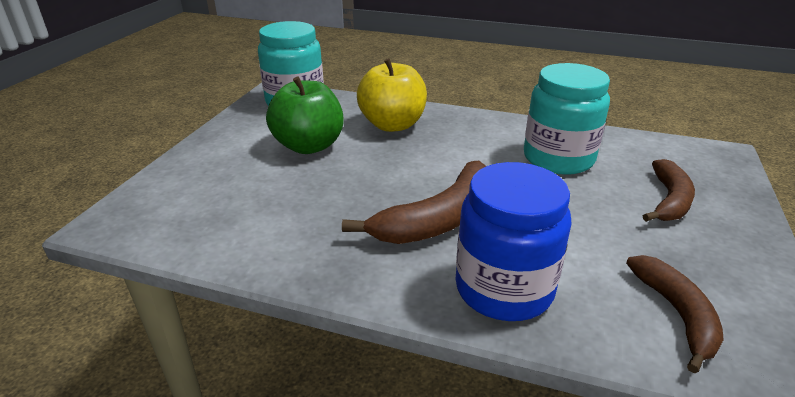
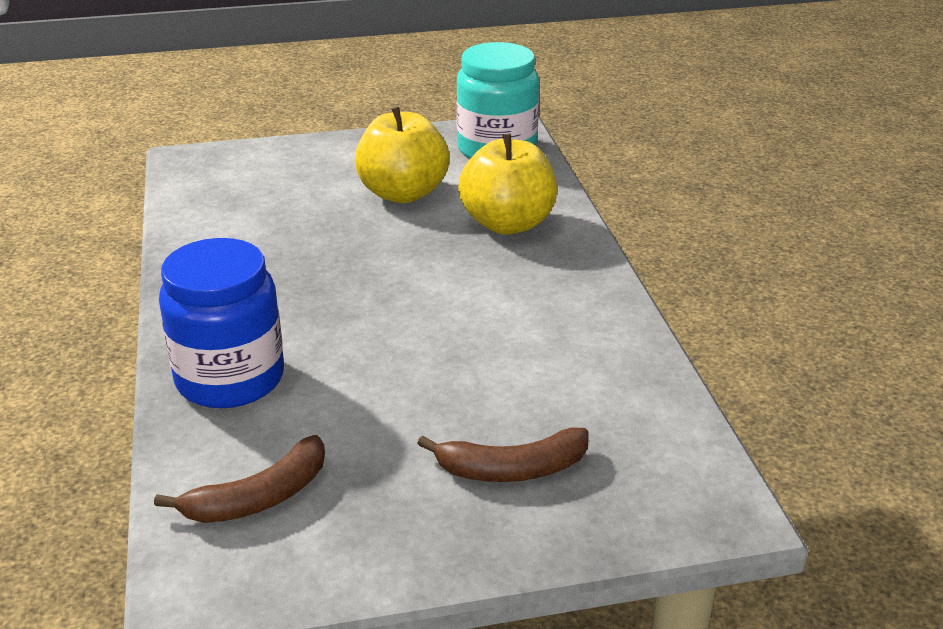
camera: 60 degrees right, 0 degrees up
green apple [266,77,343,154] -> yellow apple [355,107,449,203]
brown banana [342,161,486,244] -> none
turquoise jar [524,63,610,175] -> none

